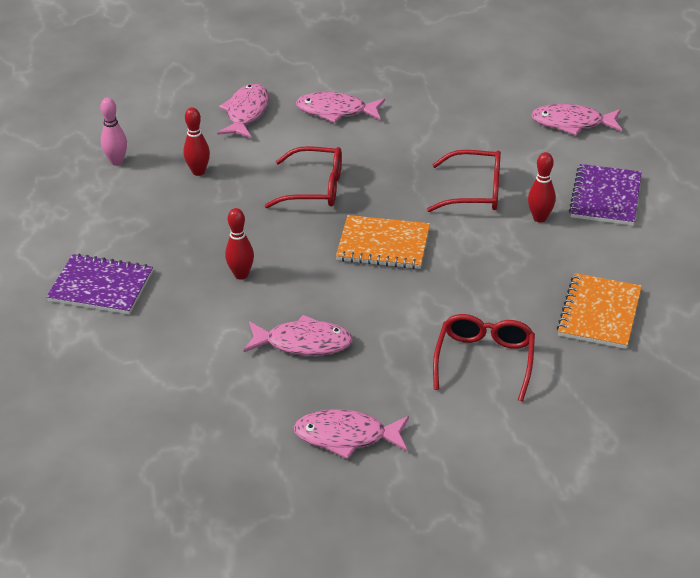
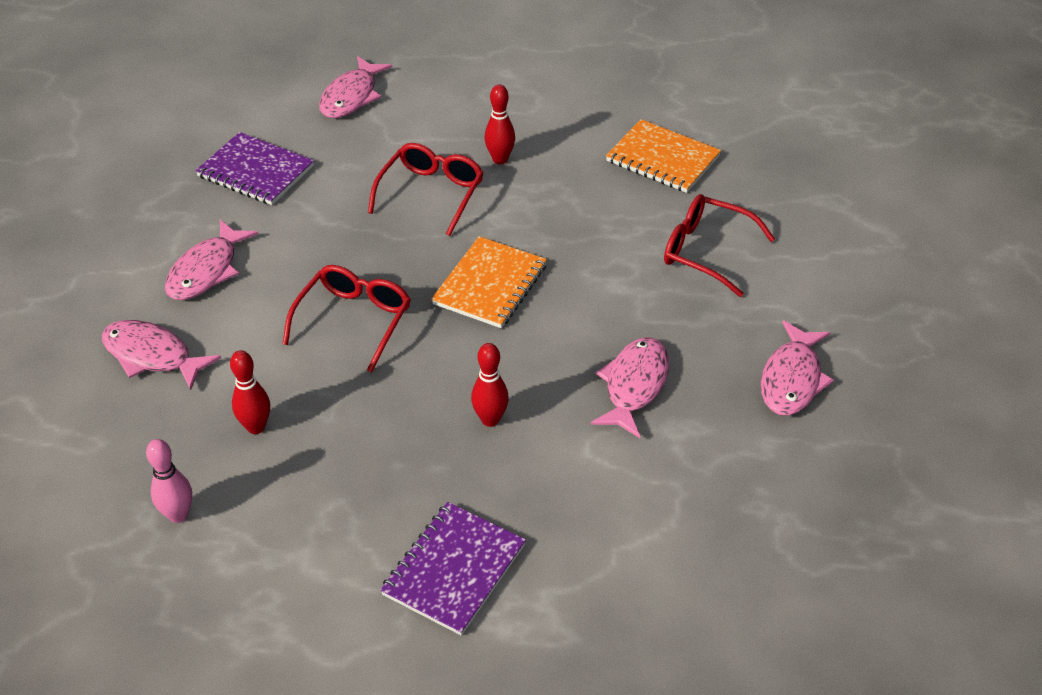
camera: 75 degrees left, 5 degrees up
purple notebook [569,164,642,226] -> purple notebook moved to [195,132,314,205]

